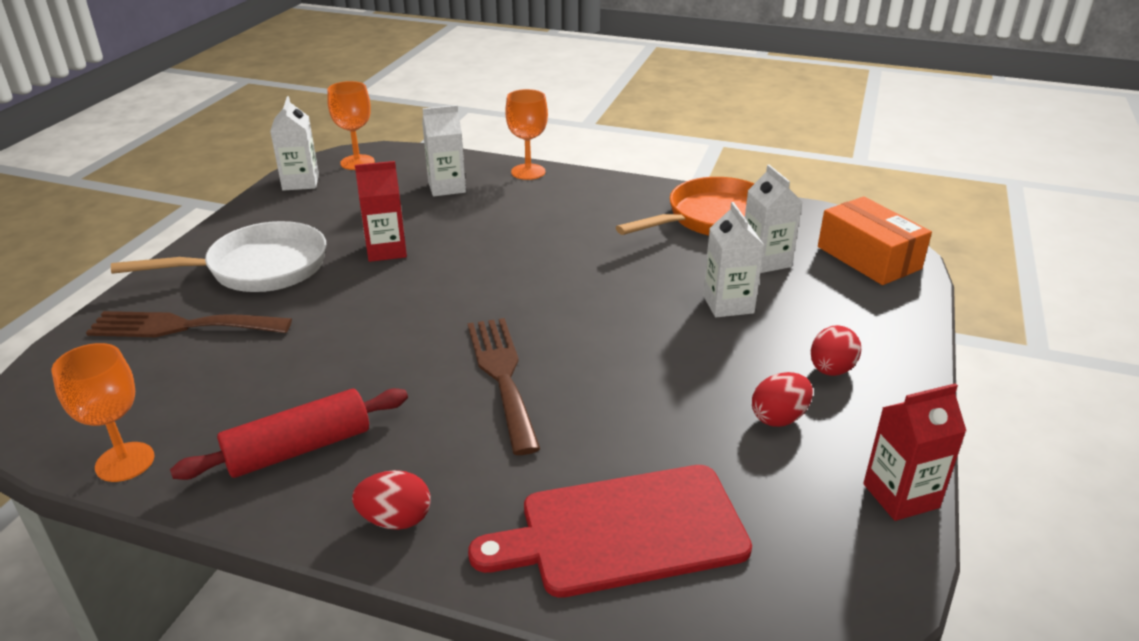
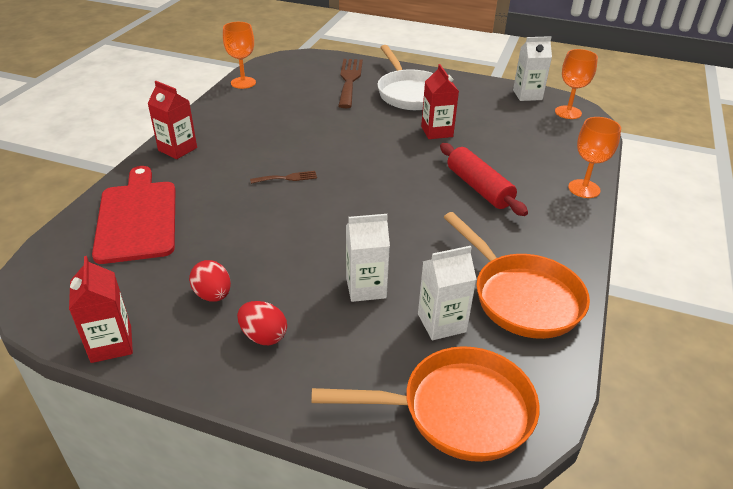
camera: 90 degrees right, 5 degrees up
red rolling pin [170,388,408,480] -> red rolling pin moved to [440,143,528,216]
red egg [352,470,431,530] -> red carton [147,81,197,159]
white carton [422,105,466,196] -> none
brown fork [468,318,540,455] -> brown fork [250,171,317,184], size x0.49
orange box [818,196,932,285] -> orange pan [311,346,540,462]

